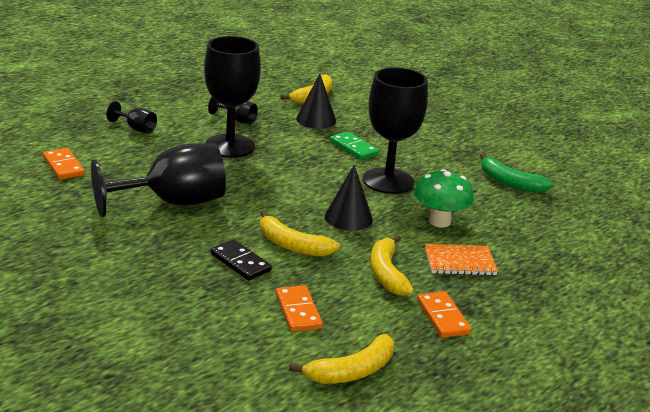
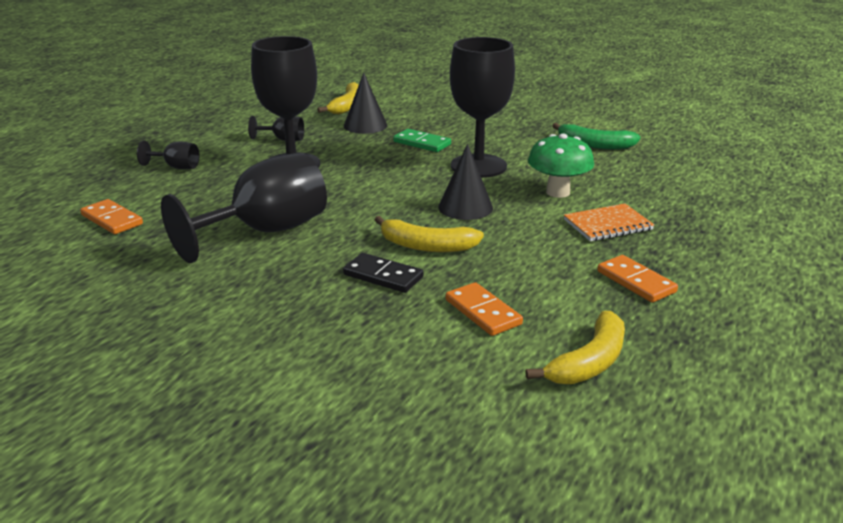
camera: 15 degrees left, 0 degrees up
yellow banana [370,234,414,296] -> none

